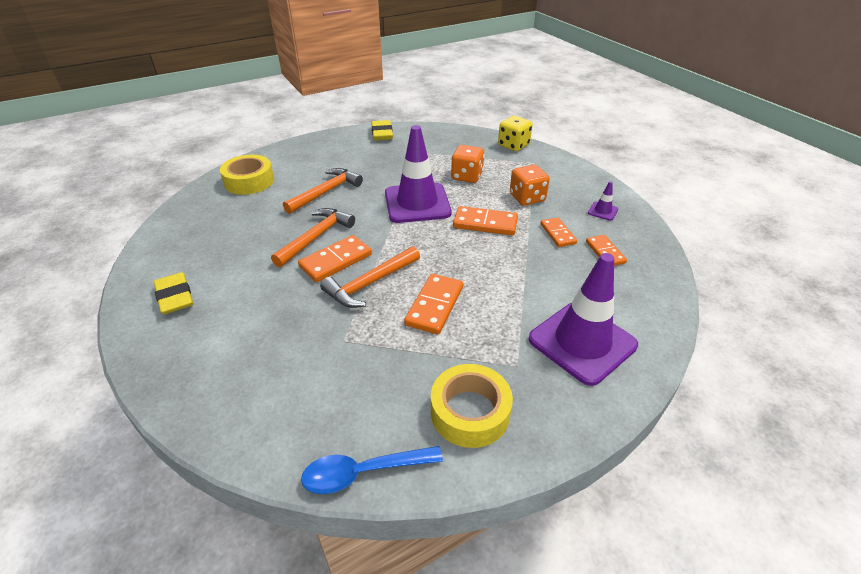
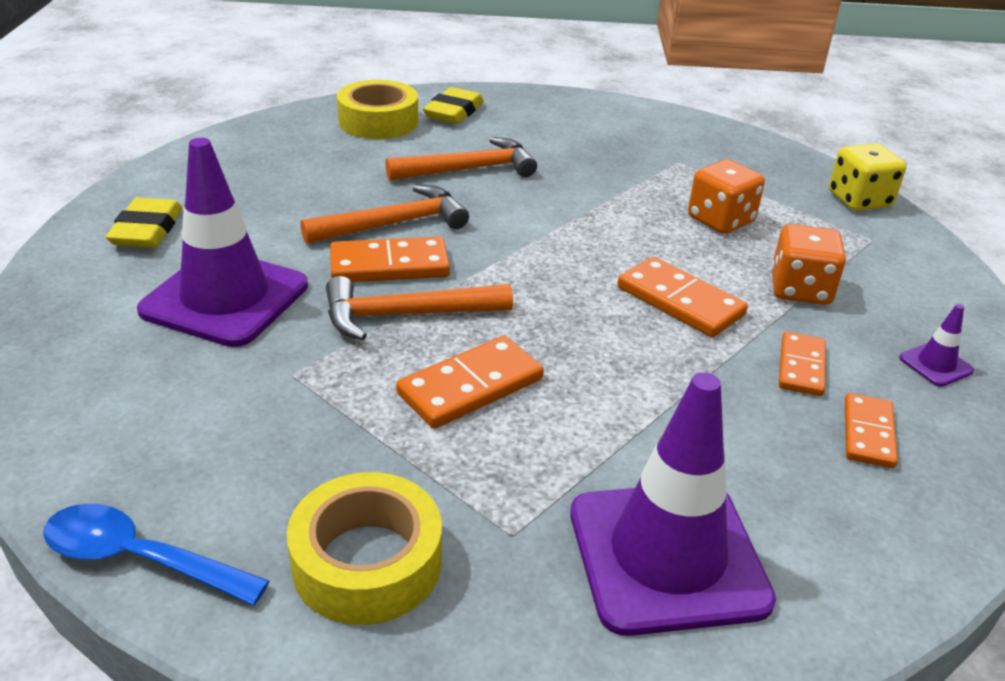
camera: 30 degrees right, 5 degrees down
yellow eraser [372,120,393,140] -> yellow eraser moved to [423,87,484,124]
purple traffic cone [385,125,452,223] -> purple traffic cone moved to [137,138,308,347]

